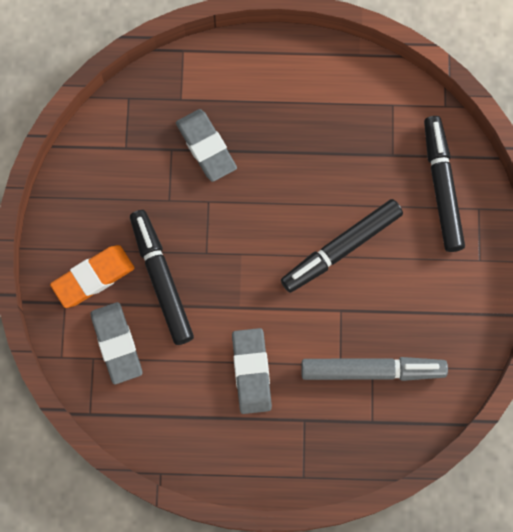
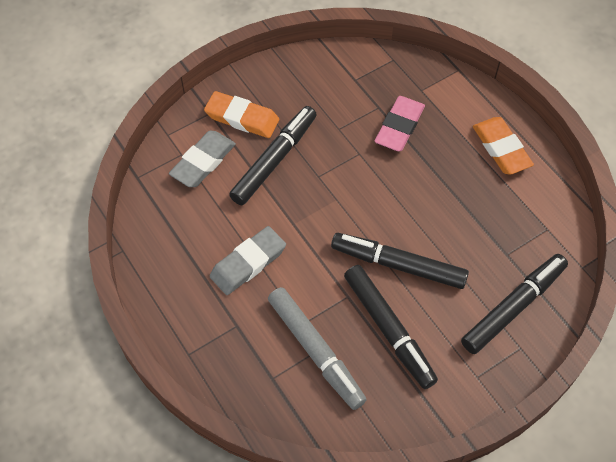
camera: 55 degrees right, 15 degrees down
grey eraser [176,109,237,182] -> pink eraser [375,96,425,151]
none -> black marker [344,265,438,389]
none -> orange eraser [473,117,534,175]

